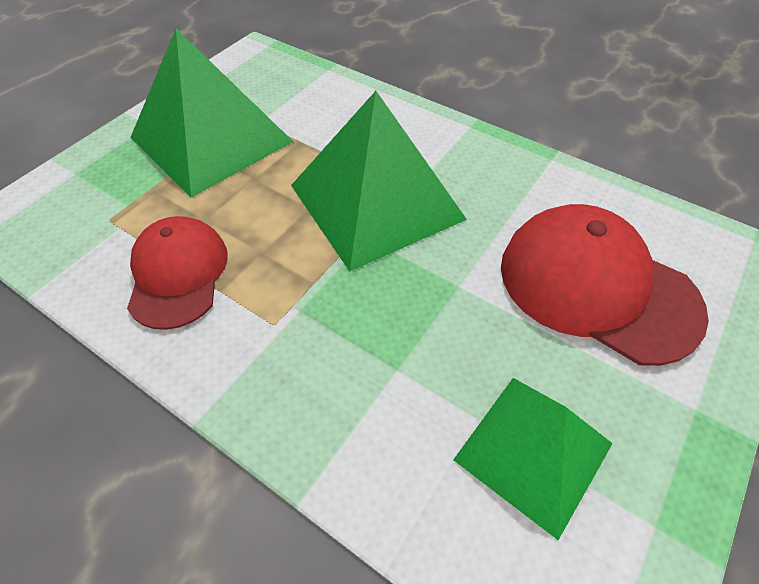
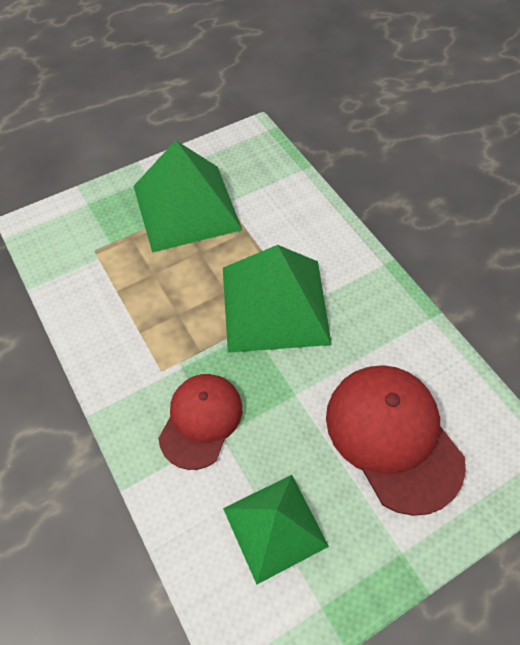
camera: 25 degrees right, 5 degrees up
red cap [127,216,228,330] -> red cap moved to [158,374,242,470]

